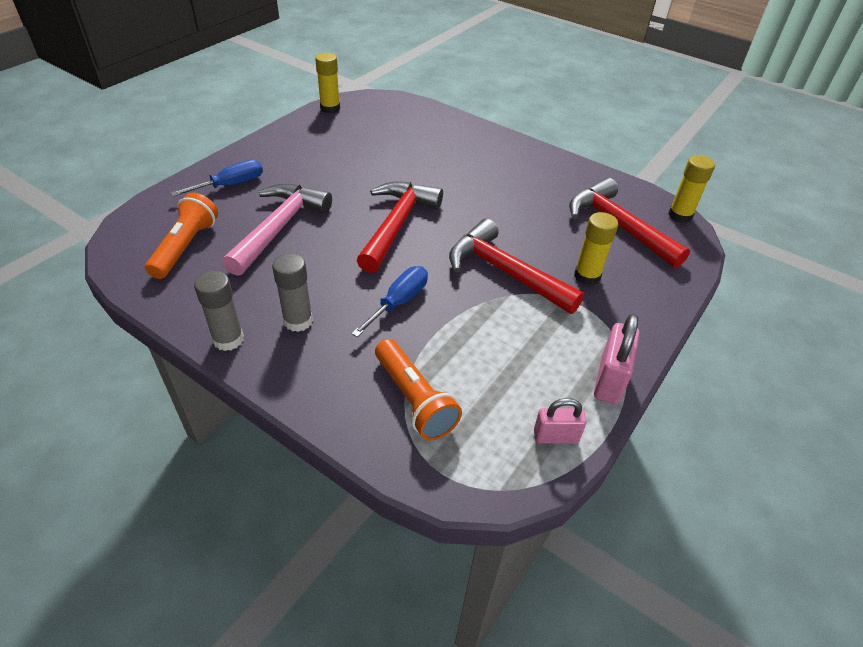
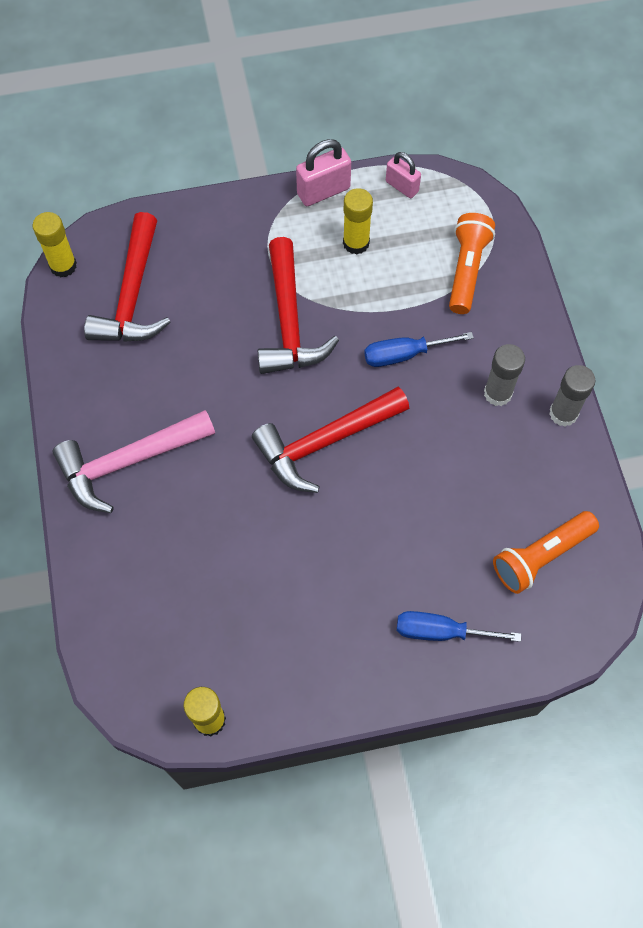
camera: 135 degrees left, 20 degrees up
pink hammer [222,184,332,276] -> pink hammer moved to [53,410,215,513]
yellow glue stick [574,212,618,286] -> yellow glue stick moved to [343,188,373,255]

